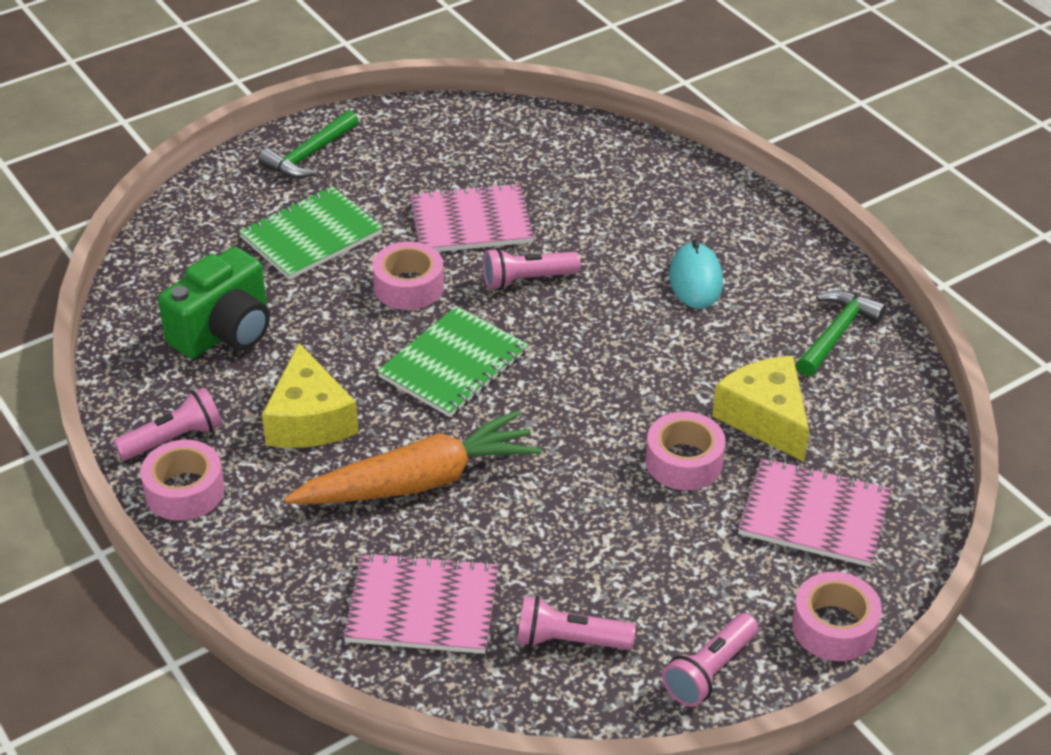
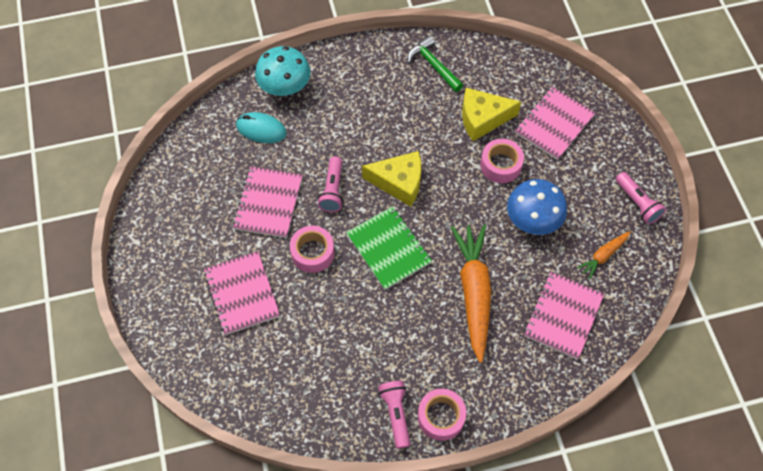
camera: 70 degrees left, 20 degrees up
green camera [158,247,270,359] -> none
green notebook [239,186,383,280] -> pink notebook [204,251,280,335]
green hammer [258,110,359,178] -> none
yellow cheese [262,343,359,448] -> yellow cheese moved to [362,151,421,207]
pink flashlight [517,596,636,650] -> orange carrot [577,231,630,280]
turquoise mouse [669,239,723,309] -> turquoise mouse moved to [236,112,286,143]
pink tape [792,572,882,661] -> none
none -> turquoise mushroom [255,46,311,96]
none -> blue mushroom [507,179,567,235]

